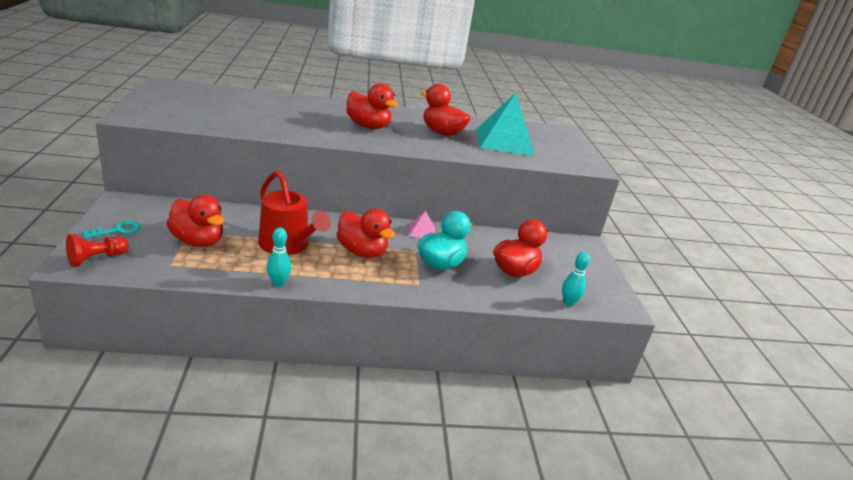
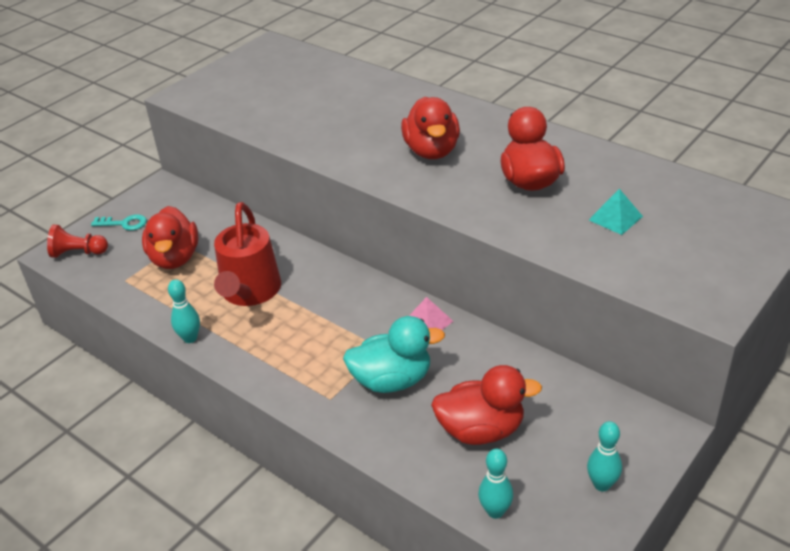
camera: 50 degrees right, 10 degrees up
red duck [337,208,395,258] -> none
turquoise pyramid [477,93,535,156] -> turquoise pyramid [589,189,643,235], size x0.43
none -> turquoise bowling pin [587,421,622,491]

